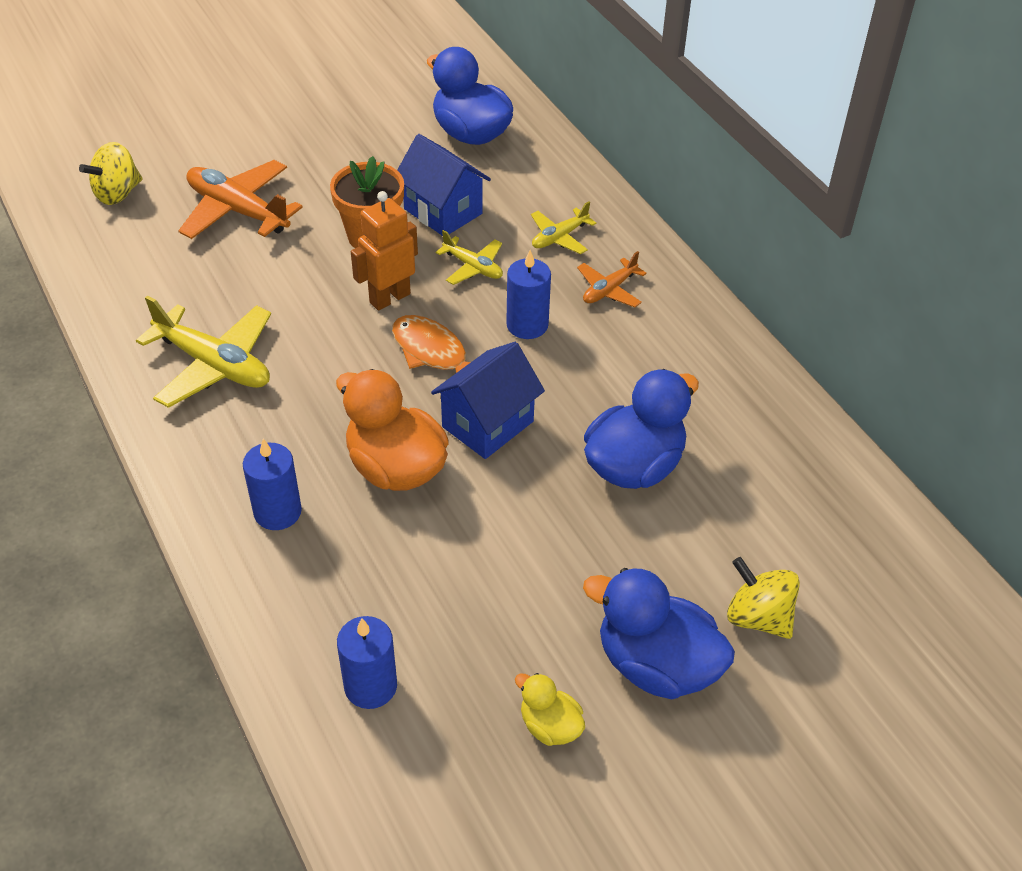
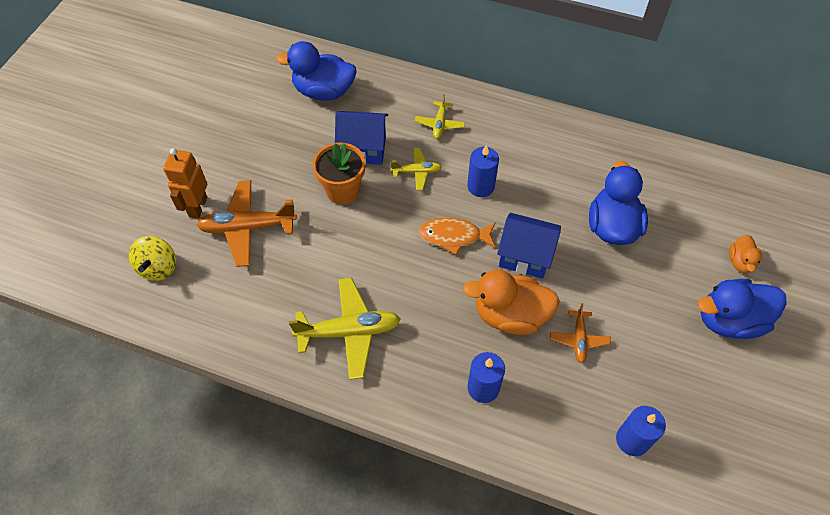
camera: 40 degrees left, 10 degrees up
orange robot [351,191,418,311] -> orange robot moved to [163,148,207,219]
blue house [431,342,545,459] -> blue house turned 75 degrees counterclockwise [497,213,561,279]
yellow duck [515,673,585,746] -> none
orange plane [577,251,647,307] -> orange plane moved to [550,303,611,363]
yellow spinning top [727,557,800,639] -> orange duck [729,235,762,273]

